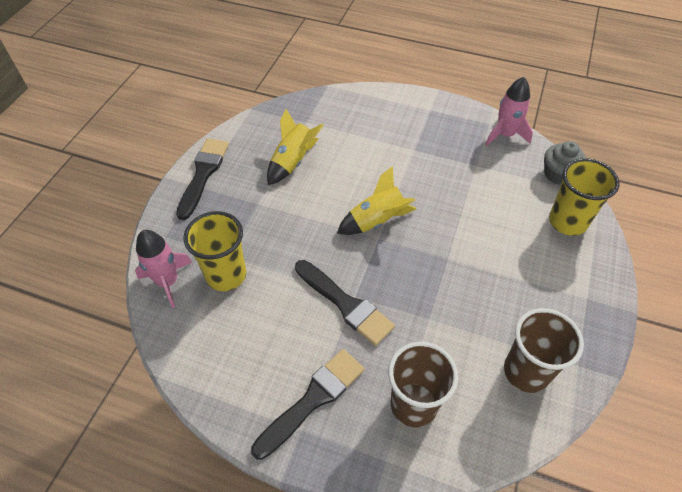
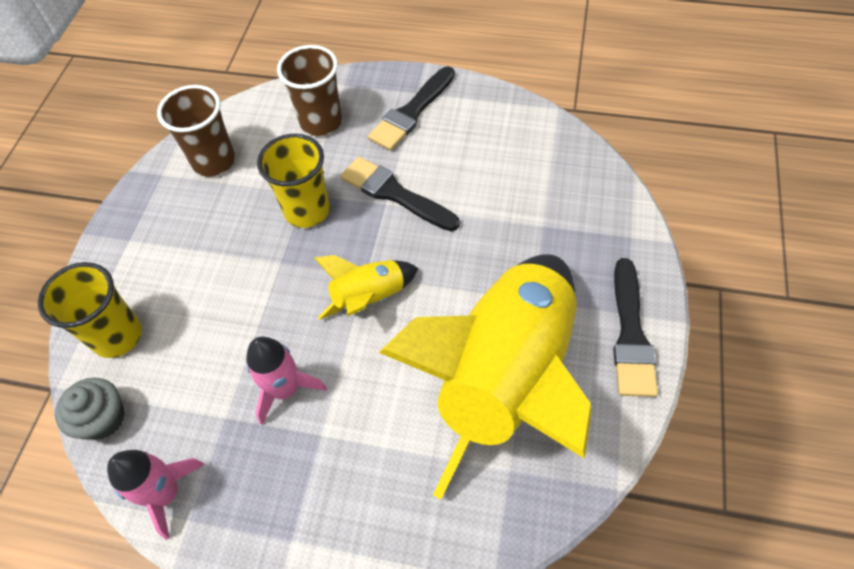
camera: 175 degrees right, 5 degrees up
pink rocket [135,230,193,308] -> pink rocket moved to [246,337,327,425]
yellow cup [183,211,246,291] -> yellow cup moved to [257,134,330,228]
yellow rocket [267,109,324,185] -> yellow rocket [379,254,592,499], size x2.35

